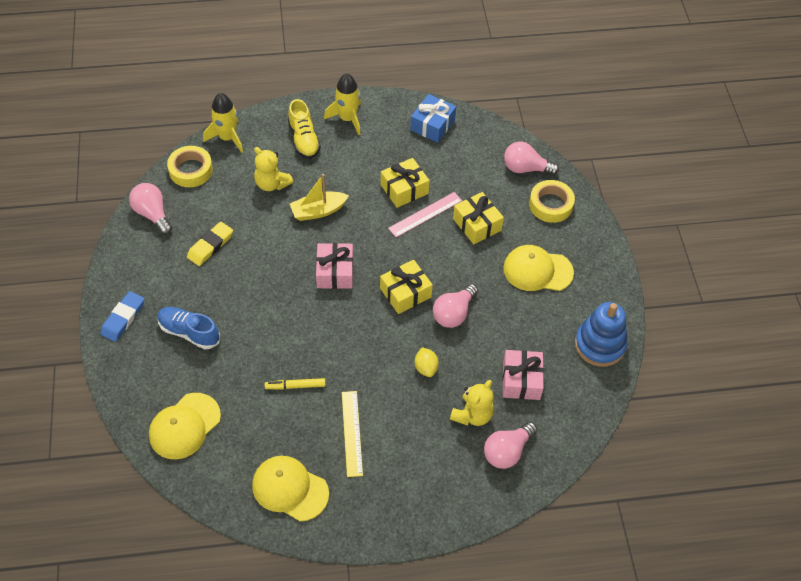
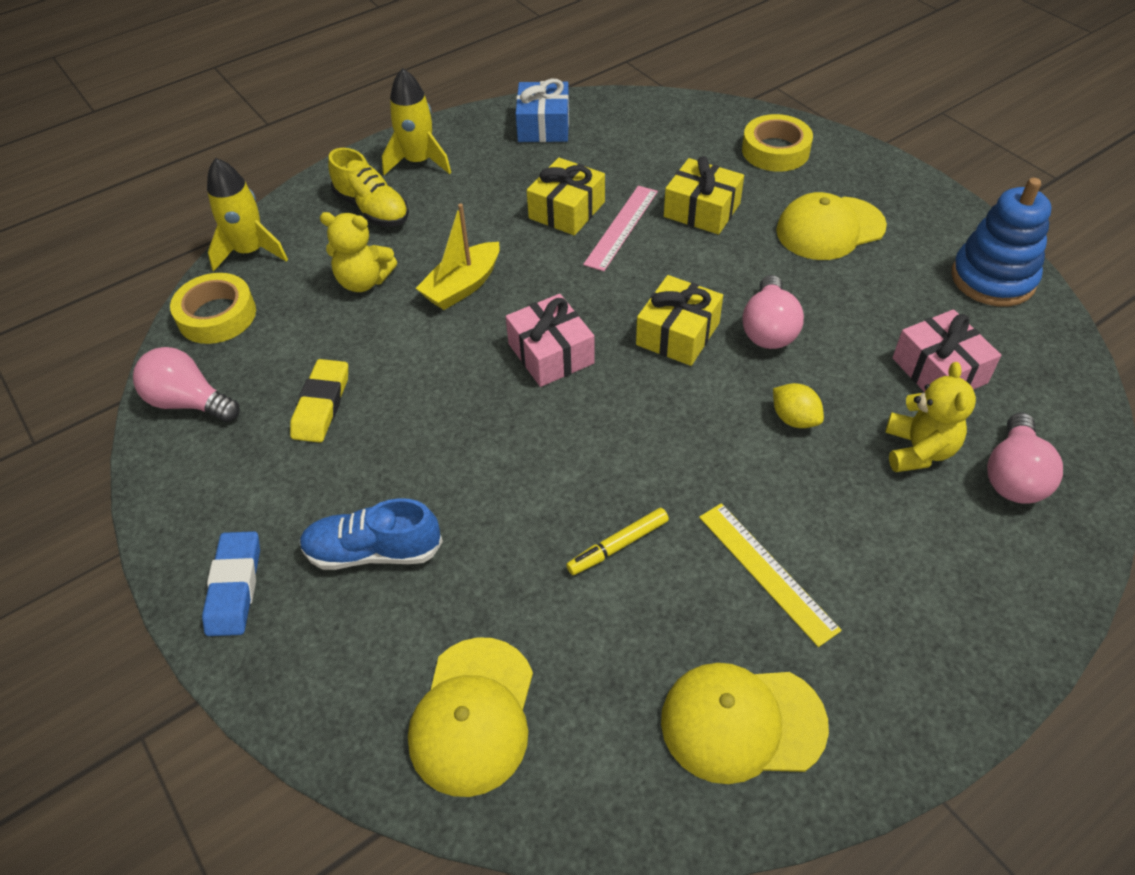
camera: 25 degrees left, 5 degrees down
pink light bulb [504,141,559,175] -> none

